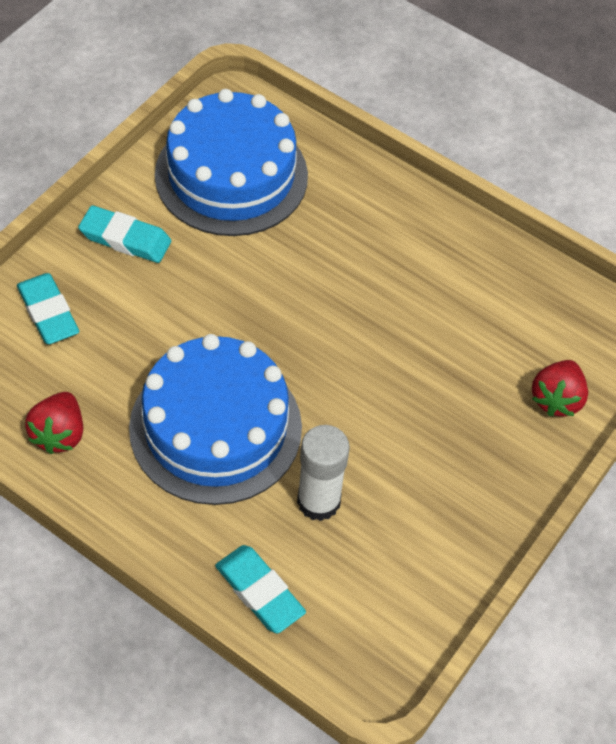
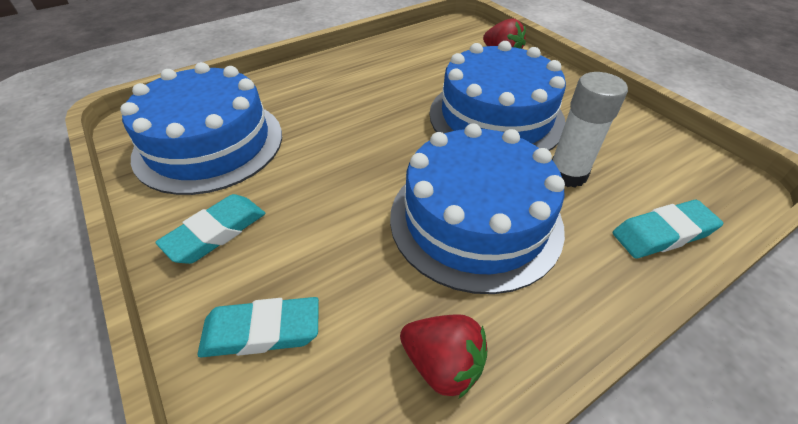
camera: 65 degrees left, 10 degrees down
none -> blue cake [430,41,566,151]

